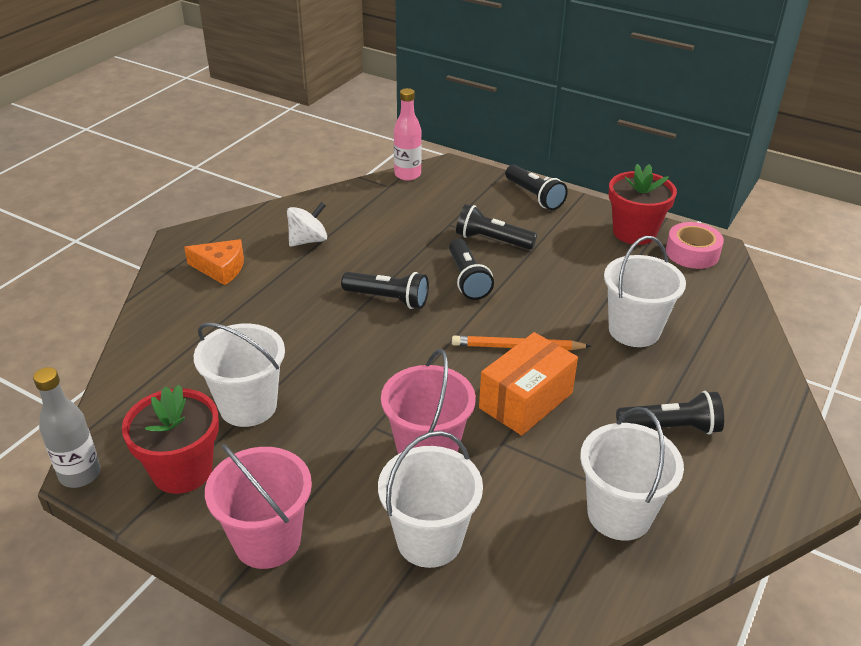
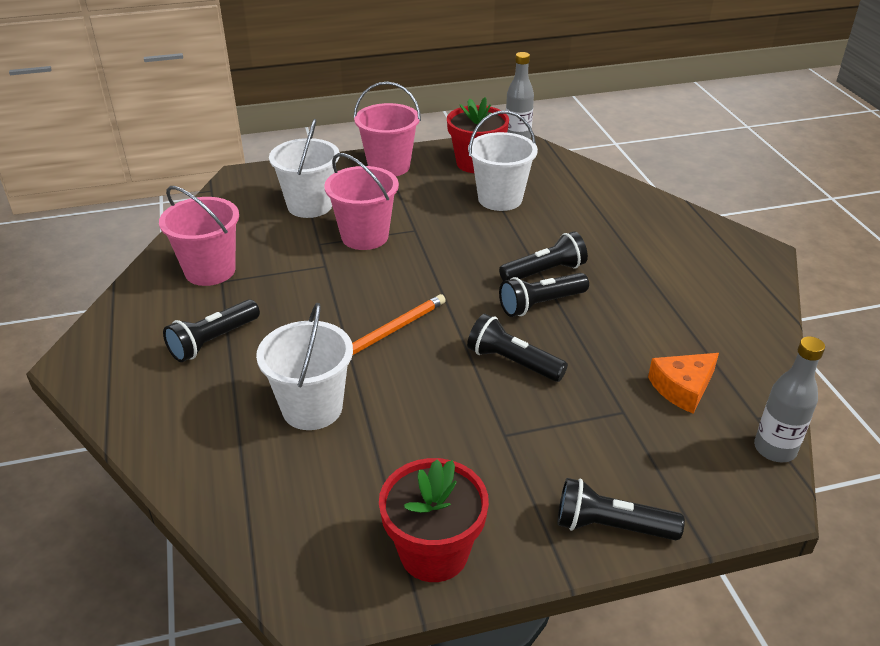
camera: 135 degrees right, 0 degrees up
orange cheese [184,239,244,285] -> orange cheese moved to [648,353,719,414]
white spinning top [287,202,327,247] -> none
pink bottle [394,88,422,181] -> grey bottle [754,336,825,462]
black flashlight [456,204,537,250] -> black flashlight moved to [499,231,588,281]
orange box [479,332,578,435] -> none
white bucket [580,407,684,541] -> pink bucket [159,186,239,286]
pink tape [666,222,724,269] -> none

